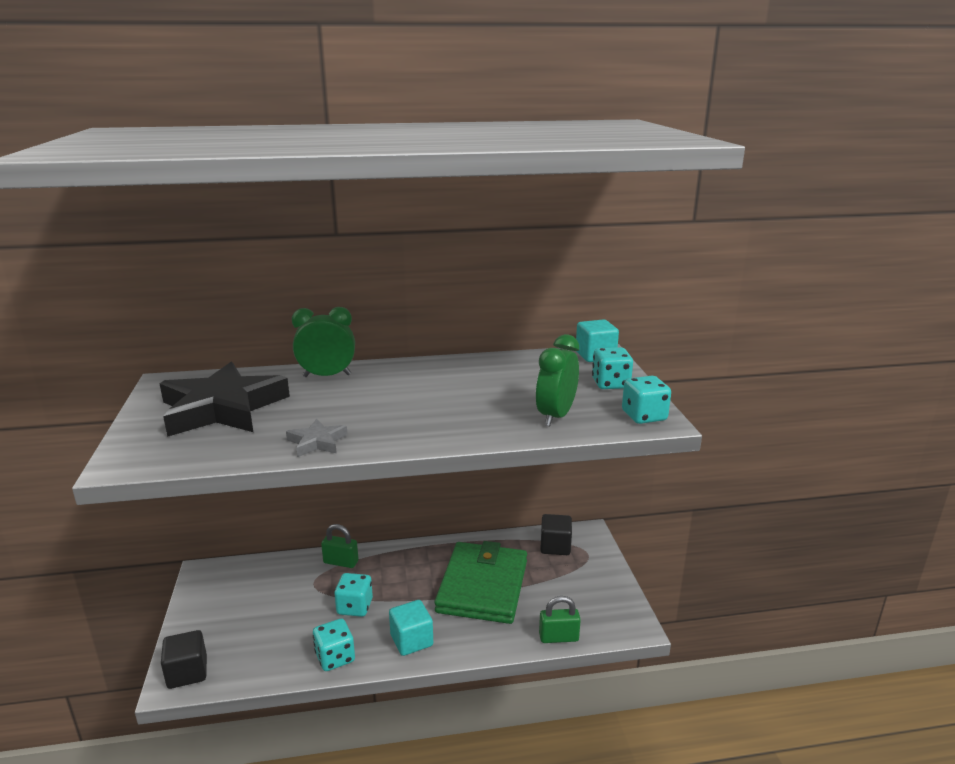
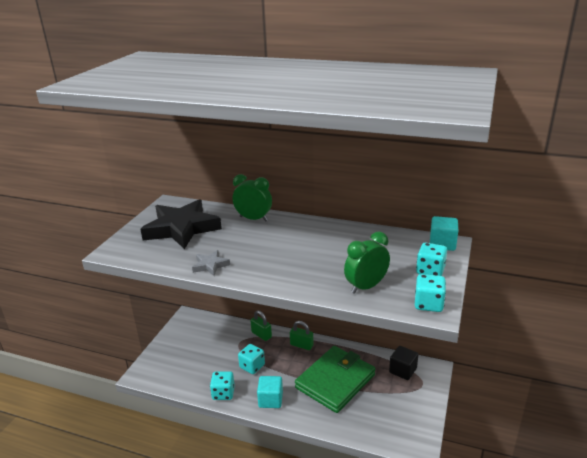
camera: 30 degrees right, 5 degrees up
black cube [161,630,207,689] -> none
green padlock [539,596,581,643] -> green padlock moved to [290,321,313,350]

